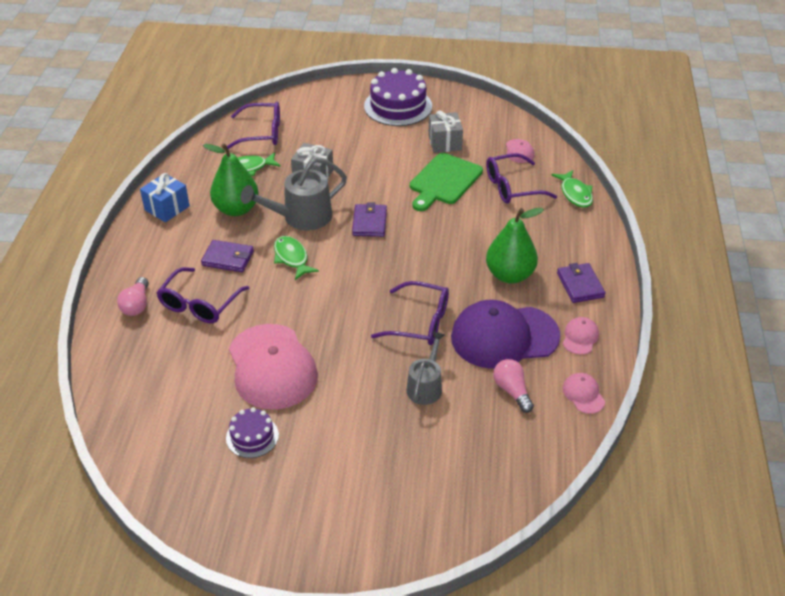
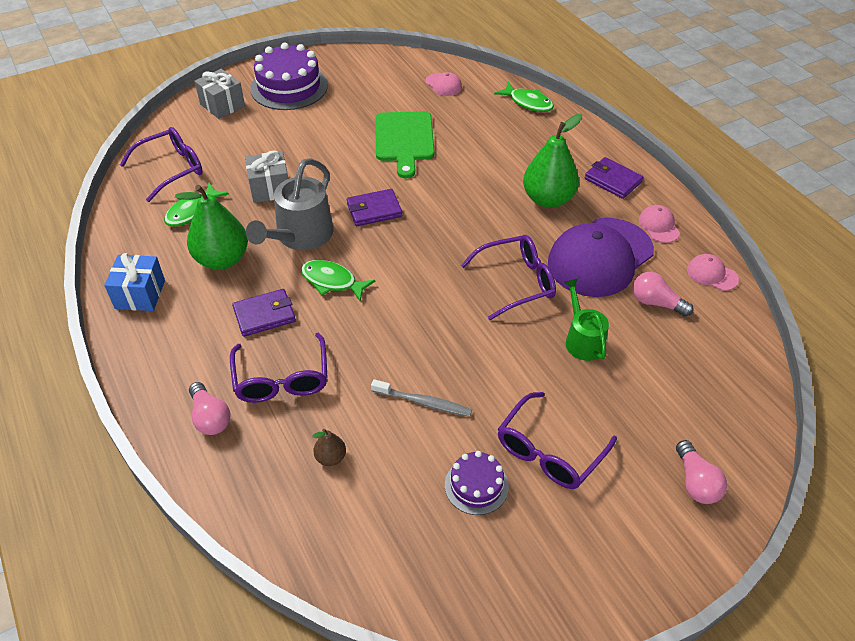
camera: 35 degrees left, 5 degrees up
pink cap [229,324,318,409] -> grey toothbrush [371,379,472,417]
purple wallet [352,202,387,237] -> purple wallet turned 75 degrees counterclockwise [347,189,402,226]
grey watering can [406,331,445,405] -> green watering can [564,279,609,361]
grey gift [428,111,463,153] -> grey gift moved to [195,69,245,119]
purple glasses [486,153,557,203] -> purple glasses moved to [498,392,617,489]
none -> brown pear [313,429,346,466]
none -> pink light bulb [676,440,727,504]

